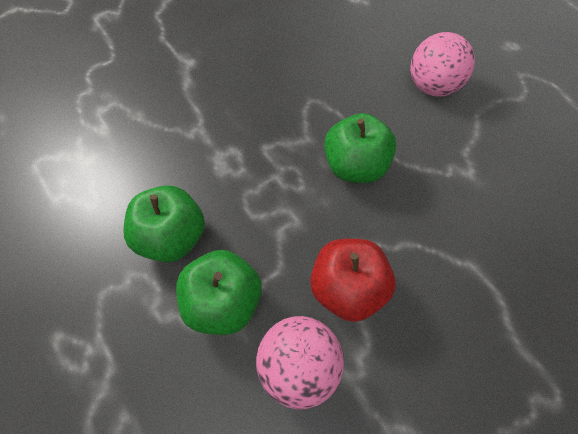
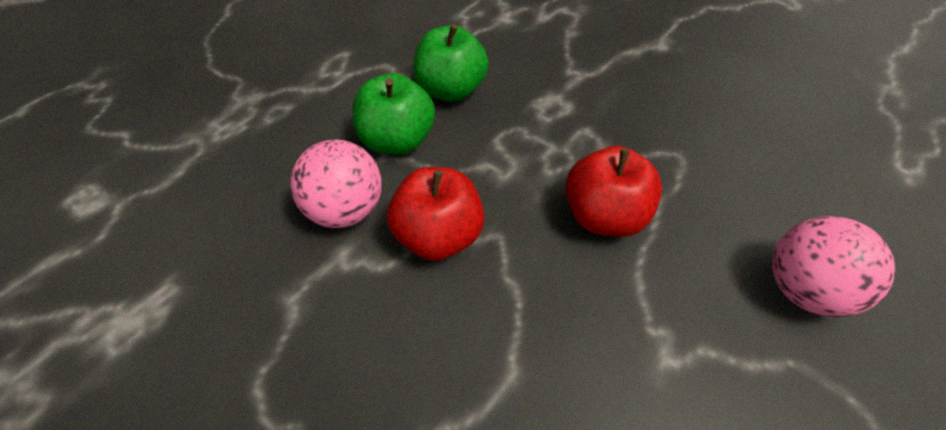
camera: 75 degrees right, 10 degrees down
green apple [324,113,396,183] -> red apple [566,146,662,237]

